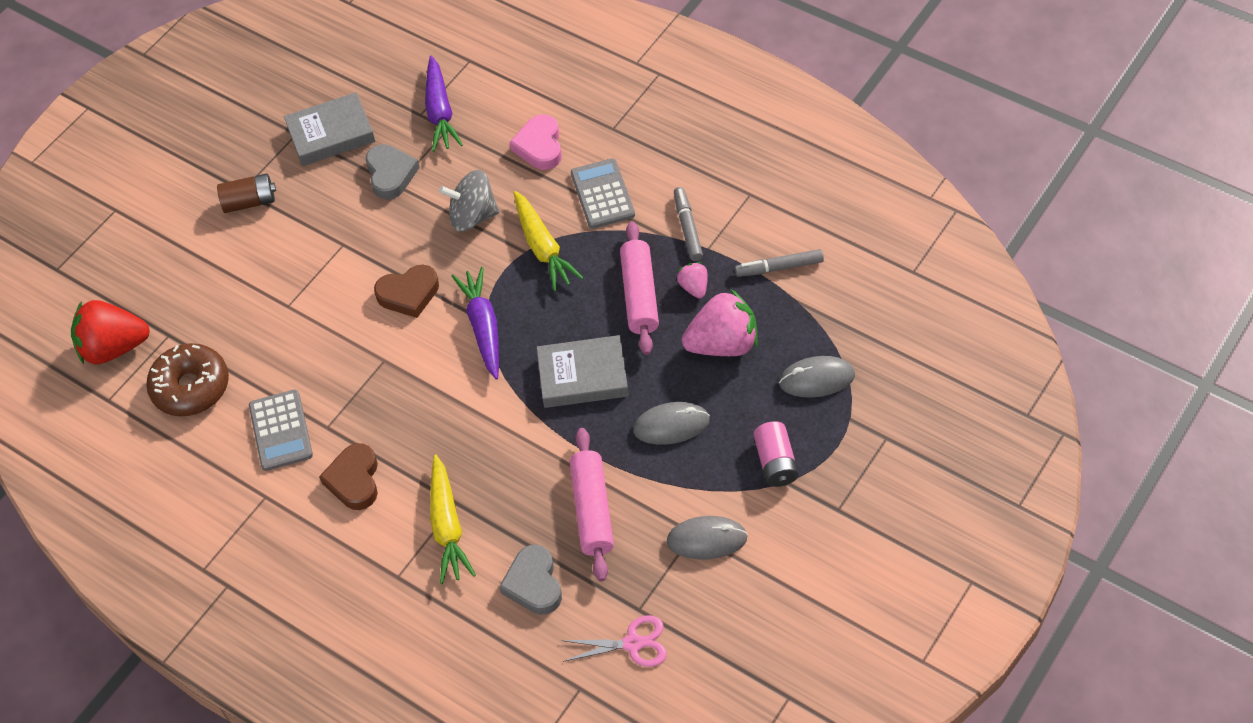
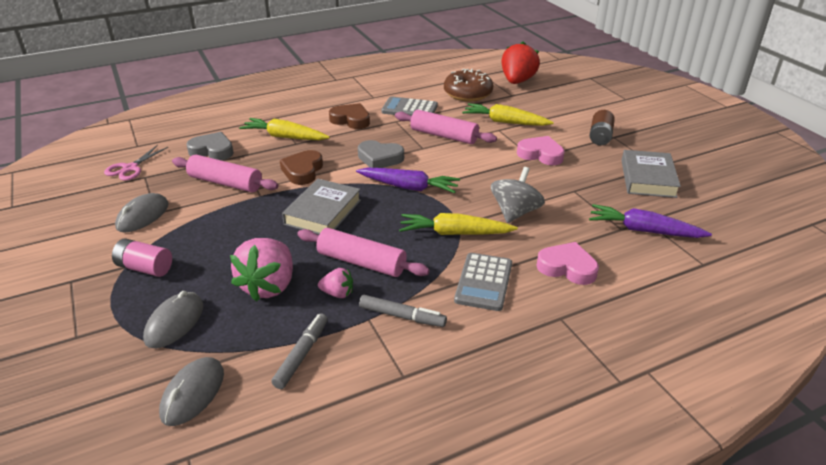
camera: 115 degrees right, 20 degrees down
grey heart [366,144,420,200] -> grey heart moved to [358,140,404,168]
brown heart [374,265,439,318] -> brown heart moved to [280,150,323,185]
grey calculator [571,158,635,229] -> grey calculator turned 90 degrees clockwise [454,253,512,311]
grey mouse [633,402,710,445] -> grey mouse moved to [159,357,224,426]
none -> pink rolling pin [395,110,497,144]
none -> yellow carrot [462,103,554,126]
none -> pink heart [517,136,565,165]

